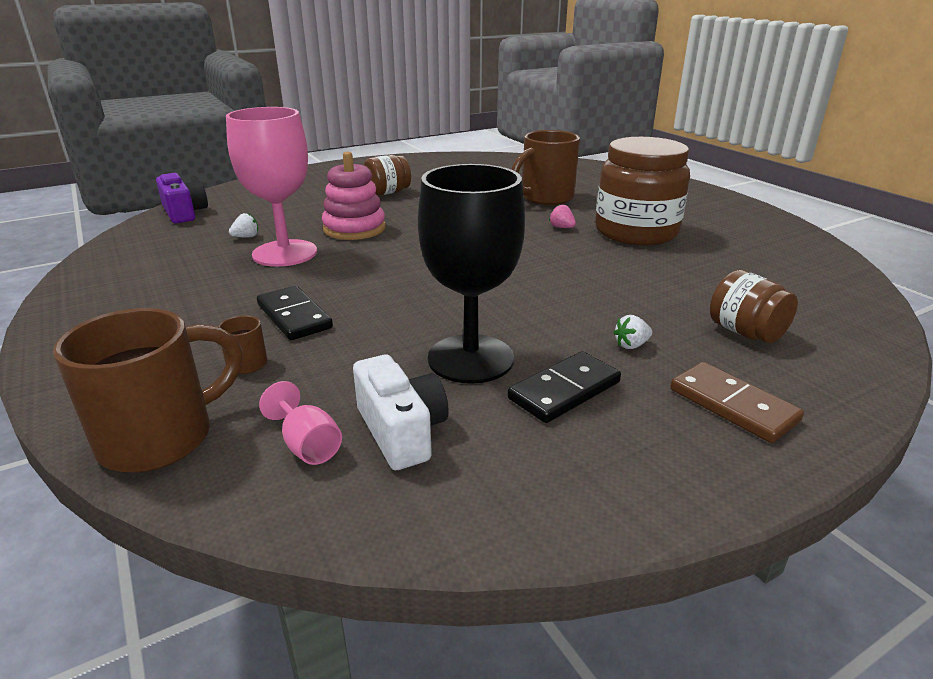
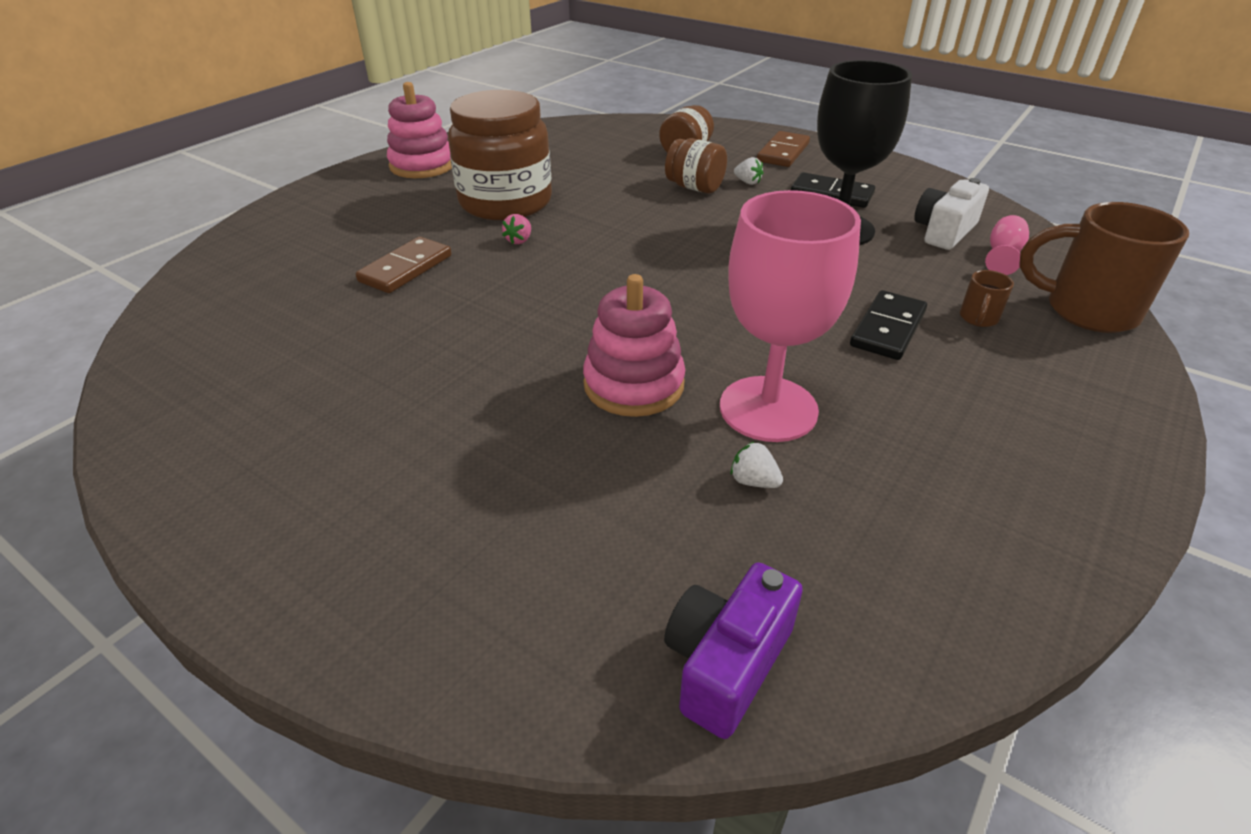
camera: 115 degrees left, 10 degrees up
brown jar [364,155,411,196] -> brown jar moved to [665,138,727,194]
brown mug [511,130,580,205] -> brown domino [356,236,451,293]
none -> pink stacking toy [387,82,452,178]

